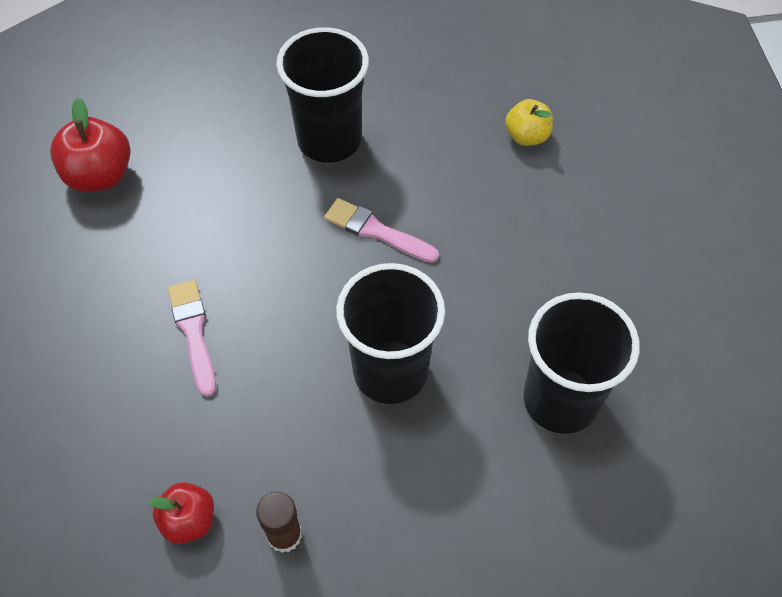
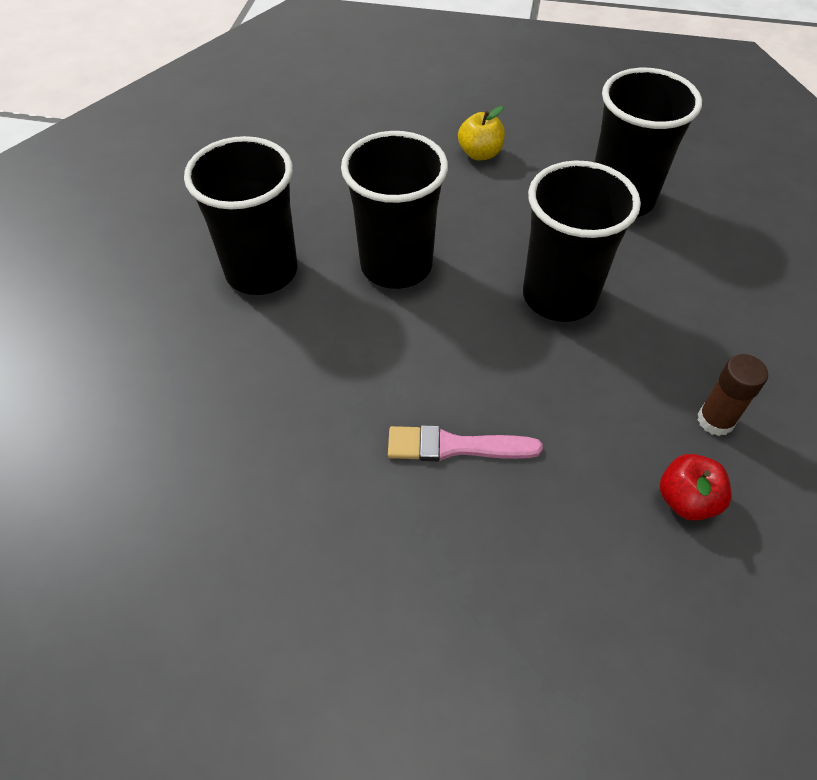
camera: 70 degrees left, 5 degrees down
red apple [50,98,130,192] -> none
pink brush [324,198,439,263] -> black cup [341,131,448,289]
yellow apple [505,99,553,146] -> yellow apple moved to [458,106,505,160]

